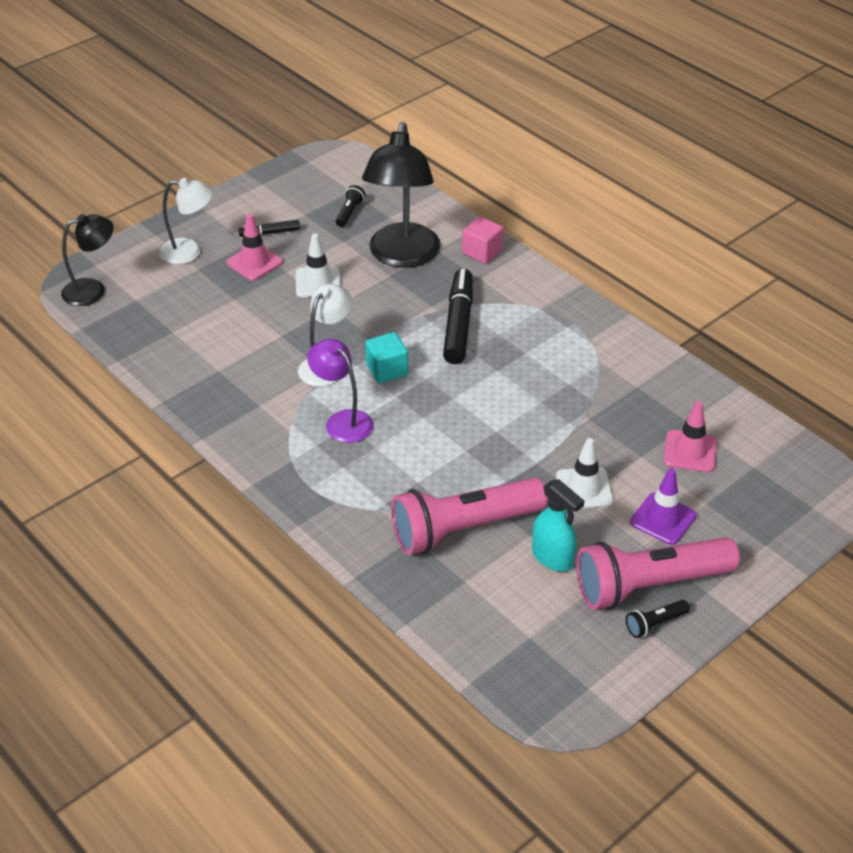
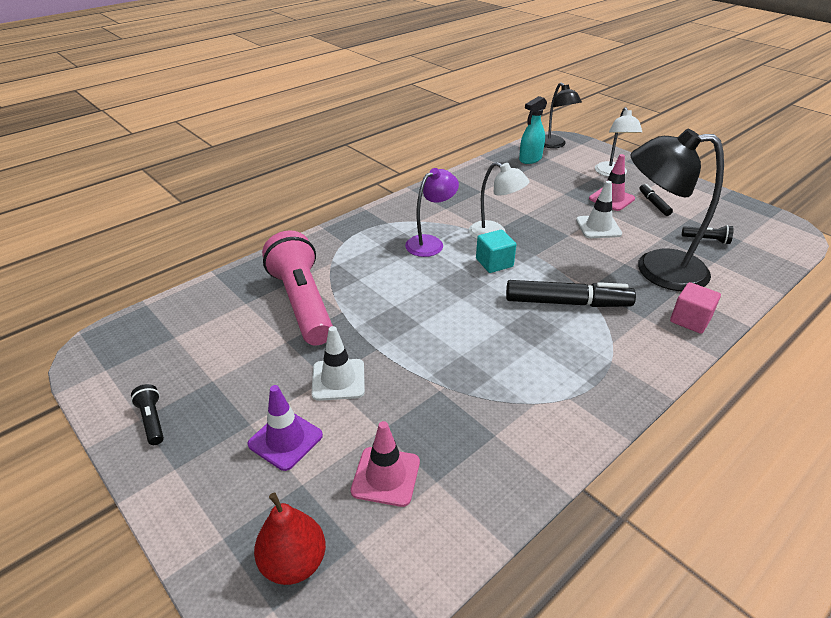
camera: 90 degrees right, 5 degrees down
turquoise spray bottle [532,479,584,572] -> turquoise spray bottle moved to [519,96,547,164]
pink flashlight [576,537,740,610] -> none
none -> red pear [254,492,326,585]

